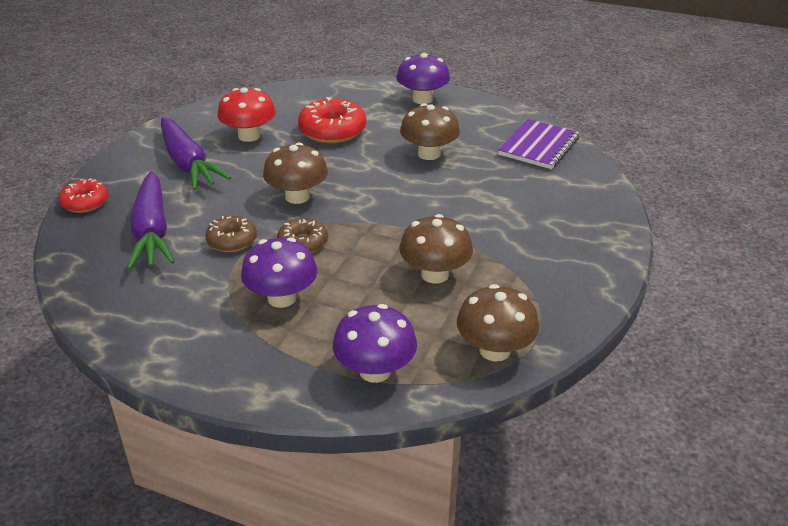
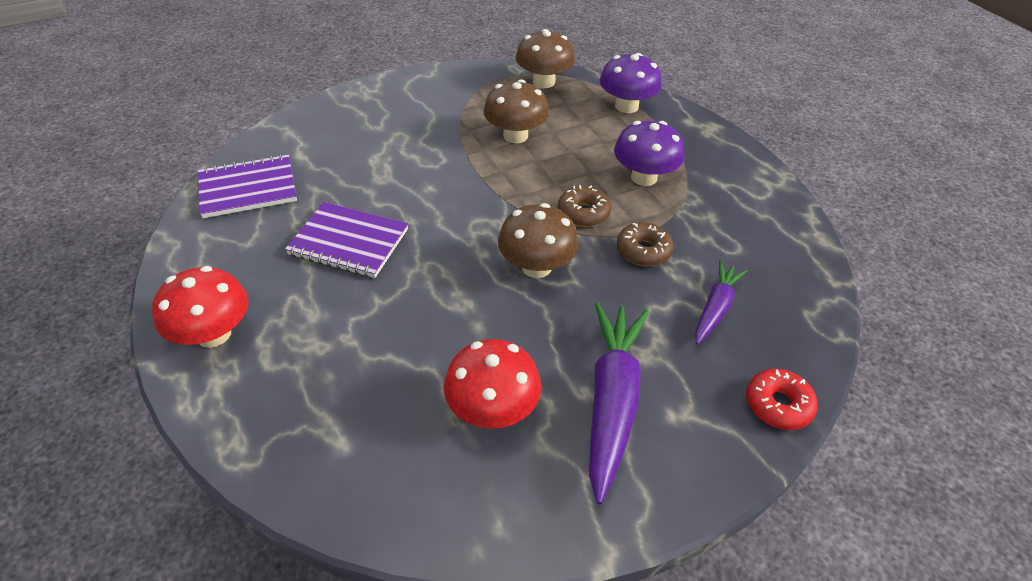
camera: 140 degrees left, 10 degrees up
purple carrot [127,171,175,270] -> purple carrot [695,261,747,345], size x0.58
red donut [298,97,366,143] -> none
purple mushroom [396,53,450,104] -> red mushroom [152,266,248,348]
brown mushroom [400,103,460,160] -> purple notebook [285,202,408,278]

